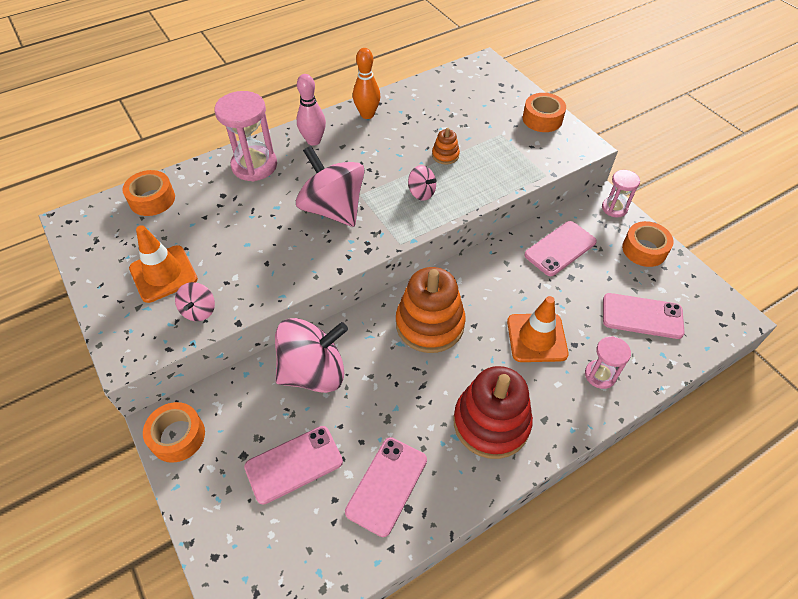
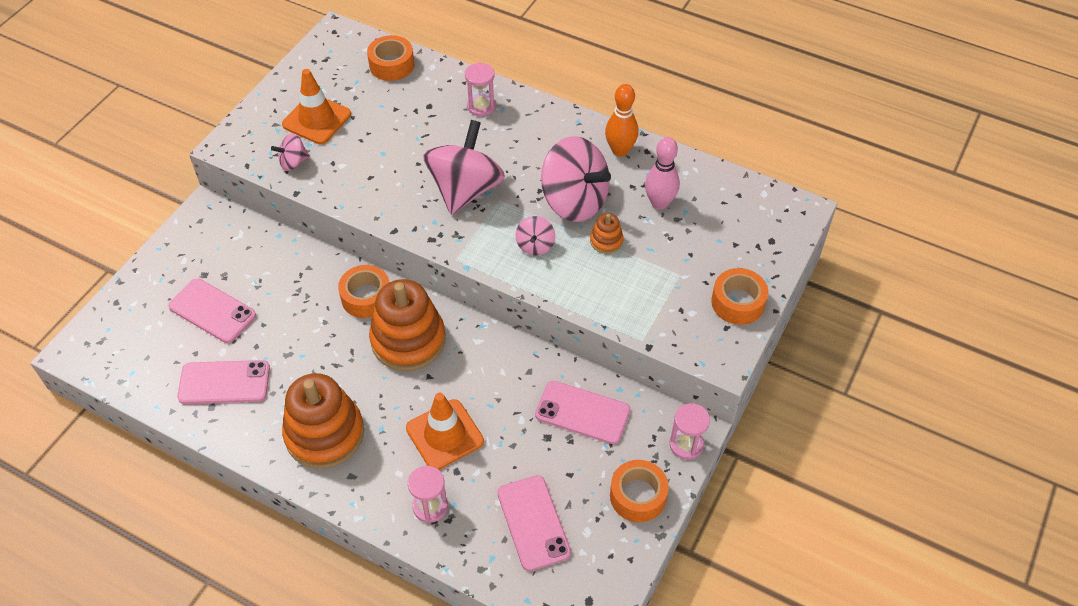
camera: 60 degrees right, 0 degrees up
orange tape [143,402,205,463] -> orange tape moved to [338,265,389,318]
pink hourglass [214,91,277,181] -> pink hourglass [465,63,496,117], size x0.58
pink spinning top [275,318,348,393] -> pink spinning top moved to [541,136,611,222]
pink bowling pin [296,74,326,146] -> pink bowling pin moved to [645,137,680,210]
red stacking toy [454,366,533,459] -> orange stacking toy [282,373,364,469]

